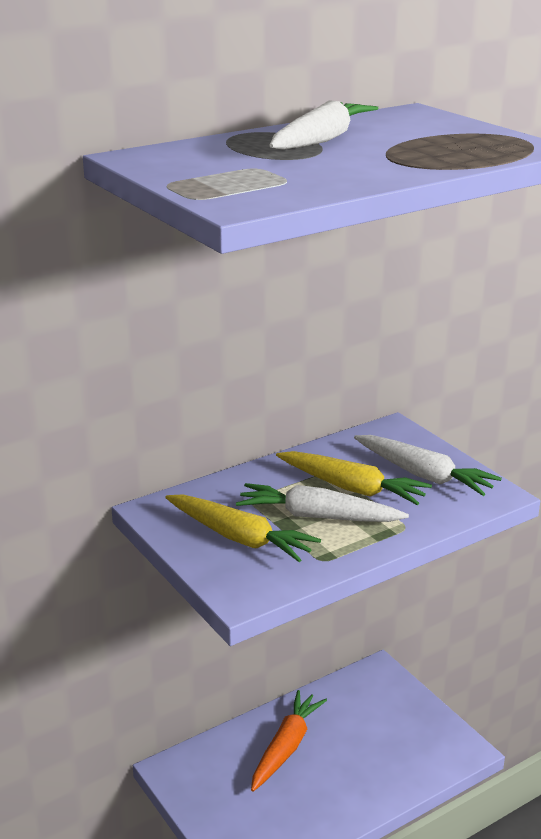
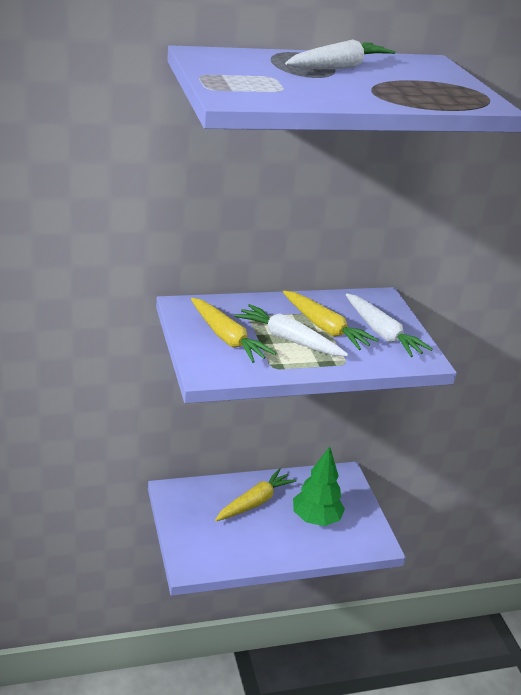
camera: 15 degrees right, 5 degrees up
orange carrot [251,690,327,792] -> yellow carrot [215,468,297,521]
none -> green tree [293,447,345,526]

